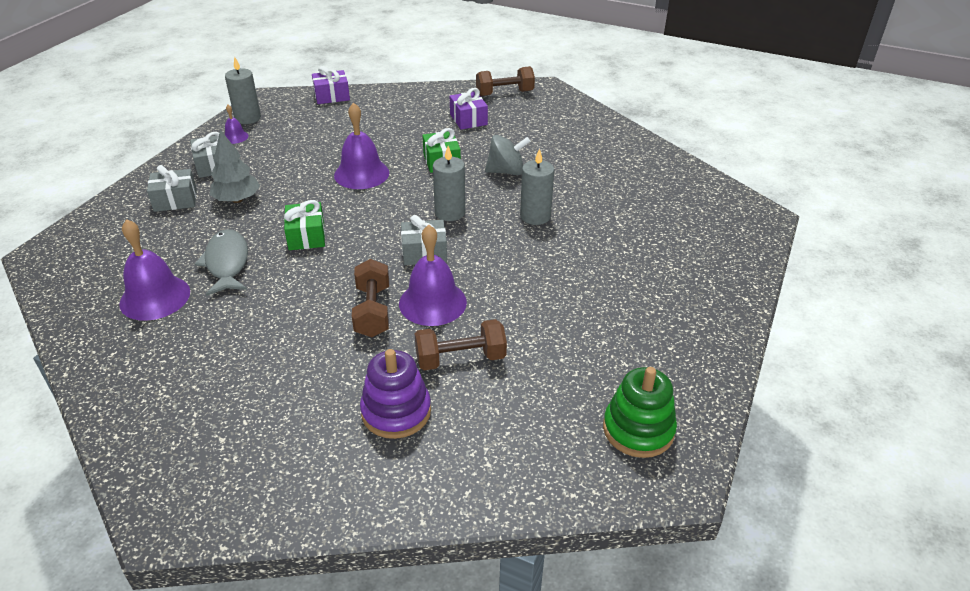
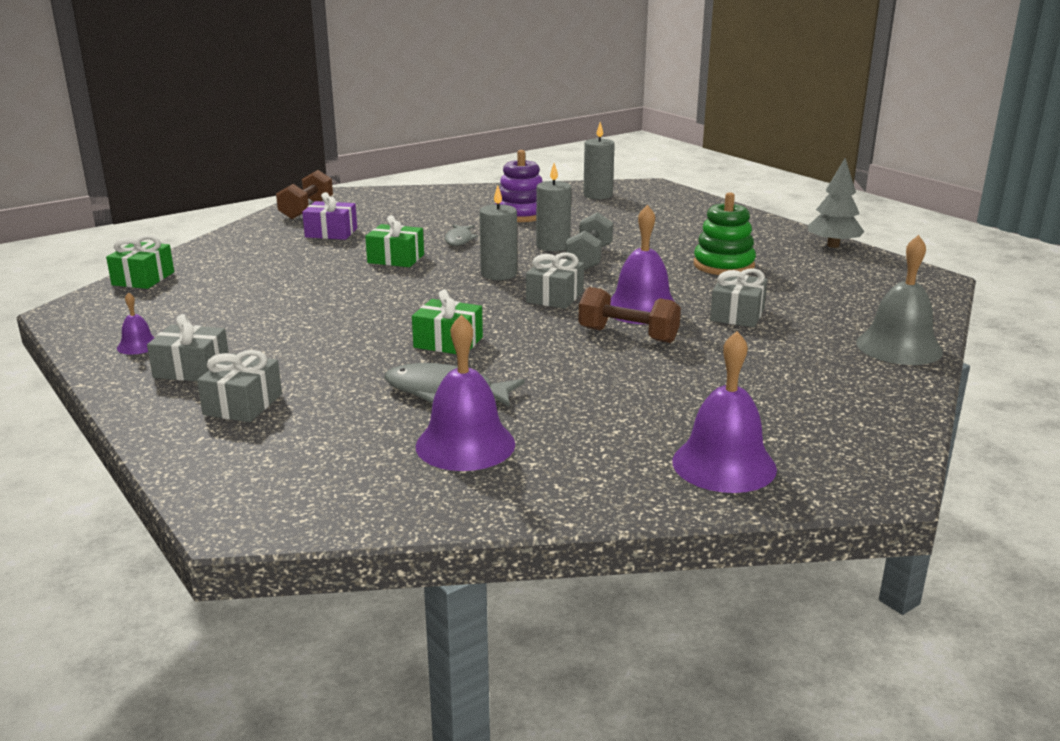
camera: 60 degrees left, 15 degrees down
grey tree [209,130,260,203] -> grey tree moved to [808,158,864,248]
grey candle [225,57,261,124] -> grey candle moved to [583,122,615,199]
purple gift [312,66,350,104] -> green gift [106,235,174,289]
purple bell [334,102,389,189] -> purple bell moved to [672,331,777,493]
purple stacking toy [360,349,431,439] -> purple stacking toy moved to [495,150,543,222]
brown dumbbell [415,319,507,370] -> grey gift [710,268,767,327]
grey spinning top [485,135,530,175] -> grey fish [445,225,478,246]
green stacking toy [603,367,677,458] -> green stacking toy moved to [694,192,756,275]
none -> grey dumbbell [566,212,613,270]
none -> grey bell [856,235,943,365]

